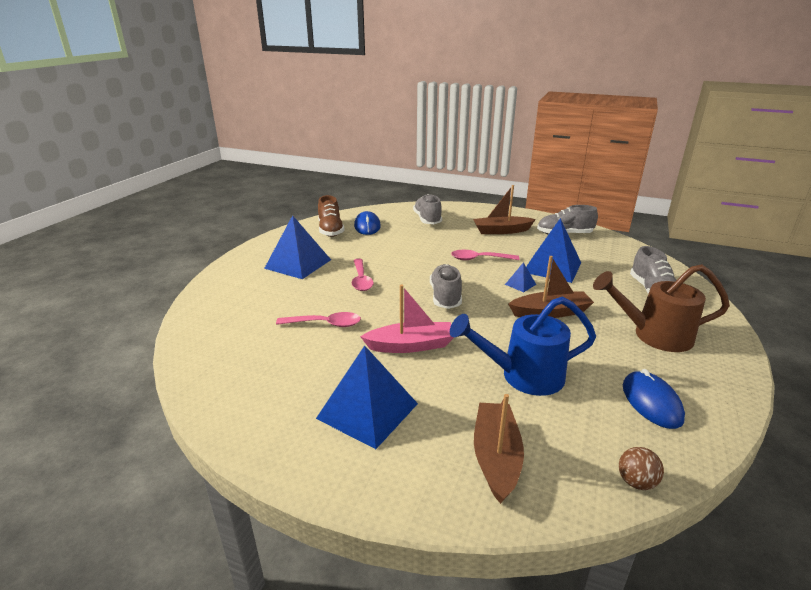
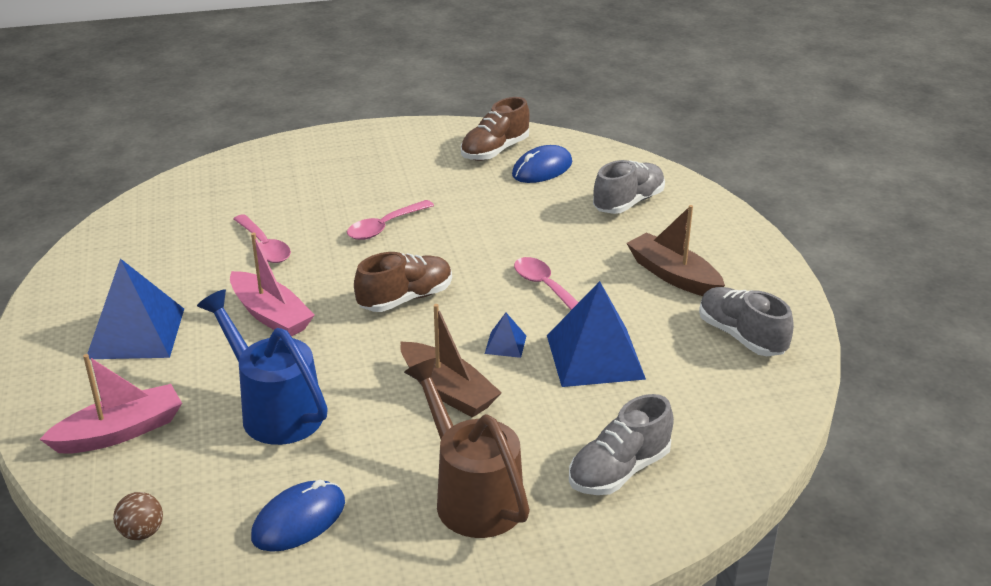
camera: 55 degrees right, 5 degrees up
blue pyramid [264,215,331,279] -> none
grey shoe [430,264,462,309] -> brown shoe [354,252,452,312]
brown boat [474,394,524,504] -> pink boat [39,354,182,454]

